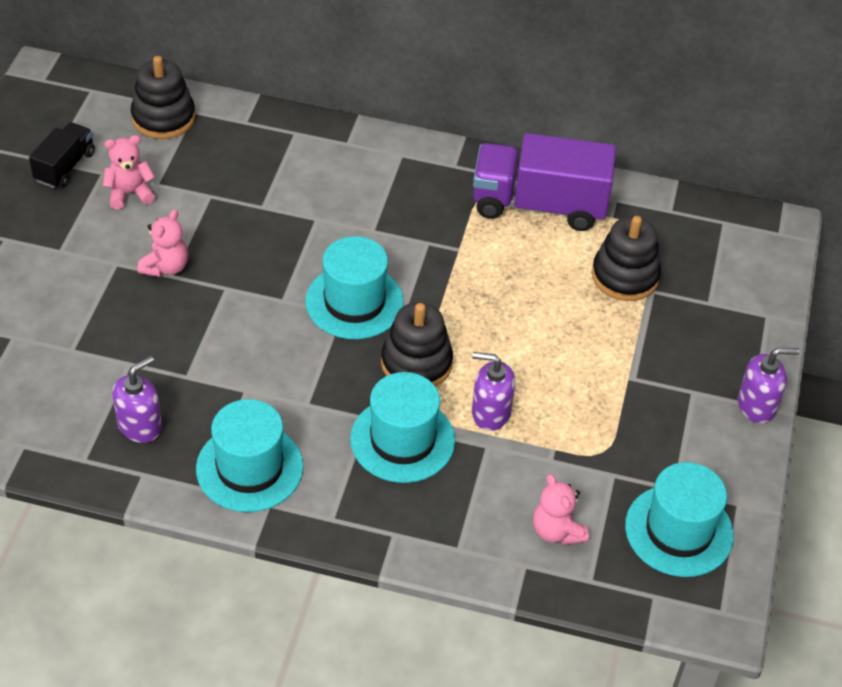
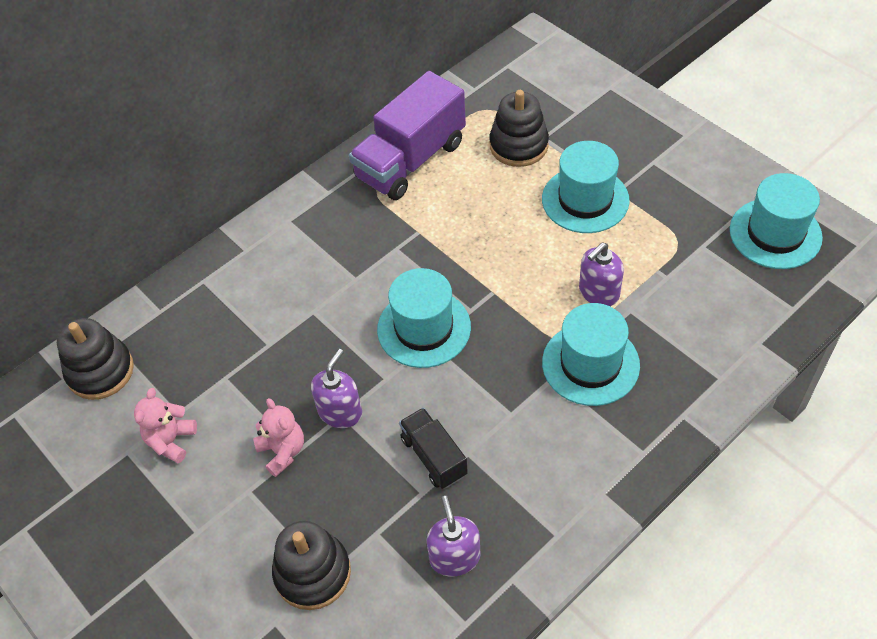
camera: 50 degrees left, 5 degrees up
black truck [29,122,95,188] -> black truck moved to [399,408,468,489]
turquoise hat [196,399,304,512] -> turquoise hat moved to [542,141,630,233]
black stacking toy [381,302,453,387] -> black stacking toy moved to [272,521,351,610]
pink teddy bear [533,474,589,545] -> none
purple soap dispenser [738,347,800,423] -> purple soap dispenser moved to [311,349,362,428]

